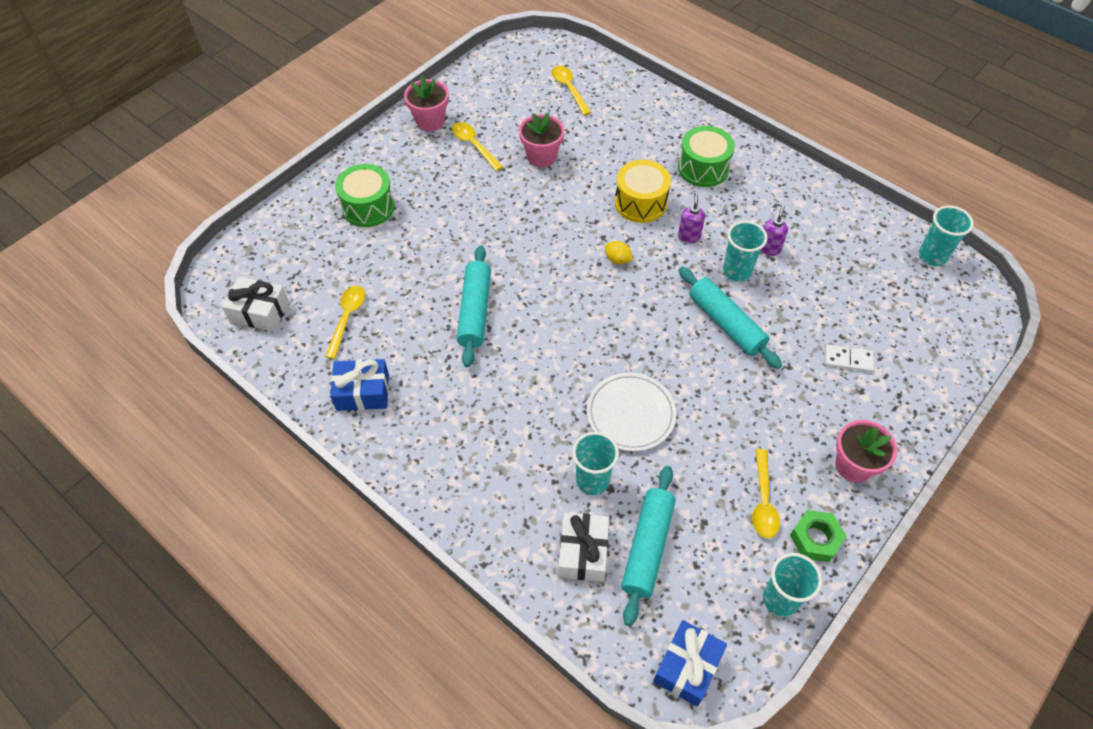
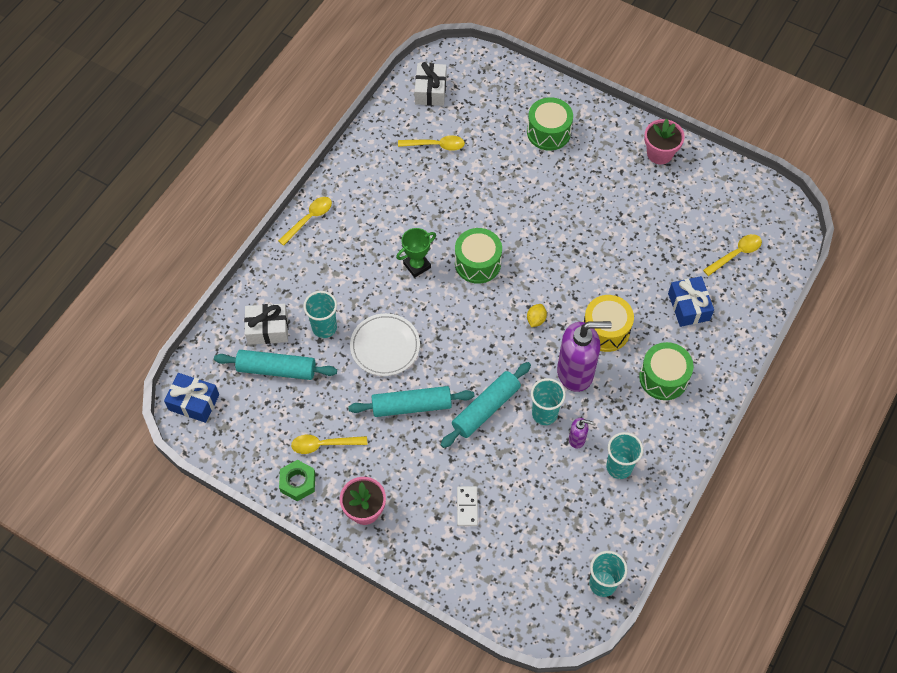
camera: 80 degrees right, 5 degrees up
blue gift [330,359,389,411] -> blue gift moved to [668,276,714,327]
yellow spoon [452,122,503,171] -> yellow spoon moved to [278,197,332,246]
turquoise rolling pin [457,246,491,367] -> turquoise rolling pin moved to [348,386,474,417]
pink flower pot [519,113,565,167] -> none
purple soap dispenser [678,192,705,243] -> purple soap dispenser [557,321,612,392], size x2.21
turquoise cup [763,553,822,617] -> turquoise cup moved to [606,432,643,479]
none -> green trophy [396,228,436,278]
none -> green drum [455,228,502,284]

